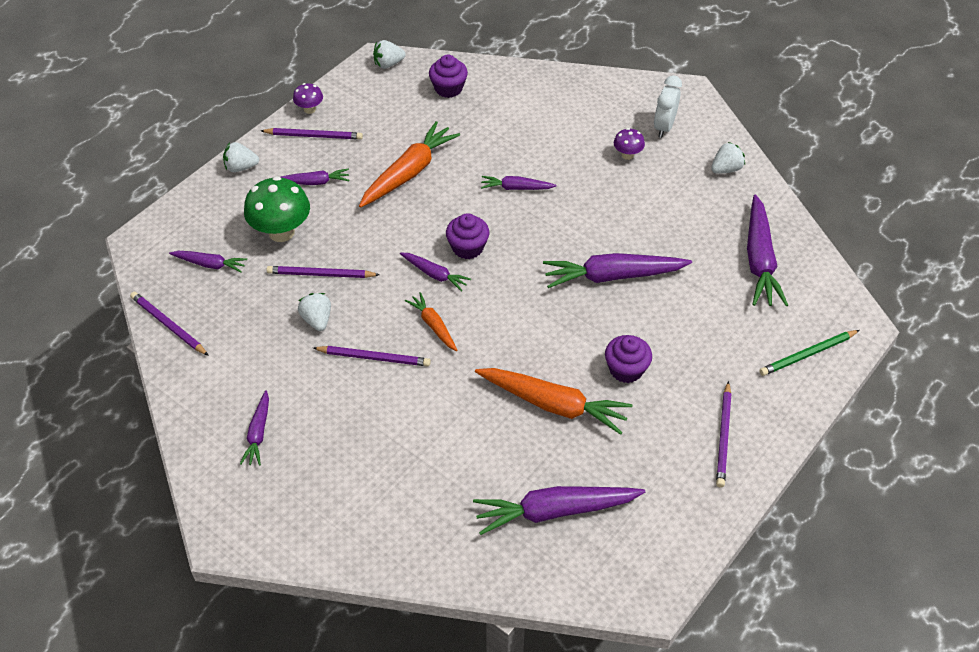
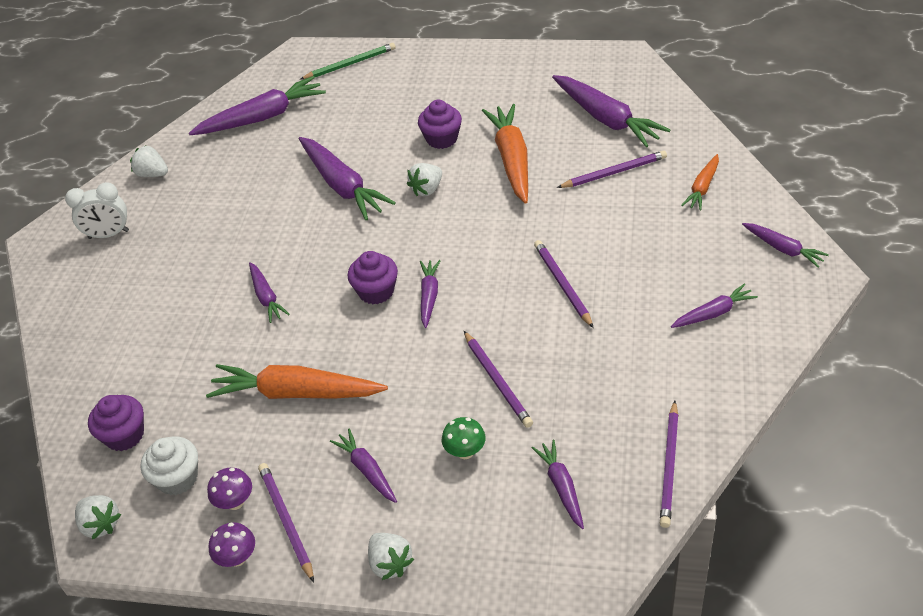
camera: 115 degrees left, 5 degrees down
green mushroom [244,176,310,242] -> green mushroom [442,417,486,459], size x0.51
white strawberry [298,293,331,331] -> white strawberry moved to [407,163,442,196]
orange carrot [405,292,457,351] -> orange carrot moved to [681,154,719,210]
purple mushroom [614,128,645,160] -> purple mushroom moved to [207,468,252,510]
purple pencil [716,381,732,487] -> purple pencil moved to [557,151,667,188]
green pencil [759,330,860,376] -> green pencil turned 60 degrees counterclockwise [301,43,396,79]
none -> white cupcake [141,436,198,495]
none -> purple carrot [742,223,829,267]

